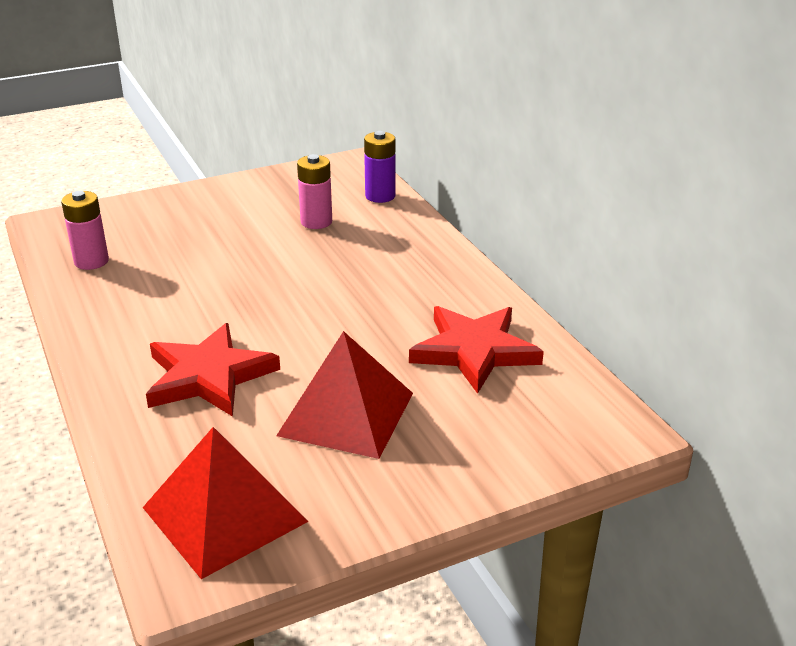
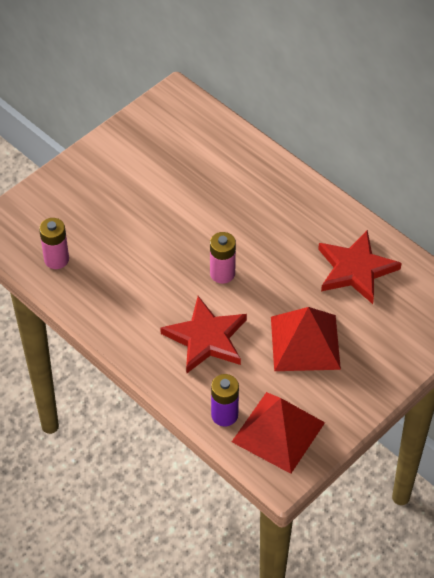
camera: 20 degrees left, 20 degrees up
pink battery [297,154,332,229] -> pink battery moved to [210,232,236,284]
purple battery [364,131,396,203] -> purple battery moved to [211,374,239,426]

